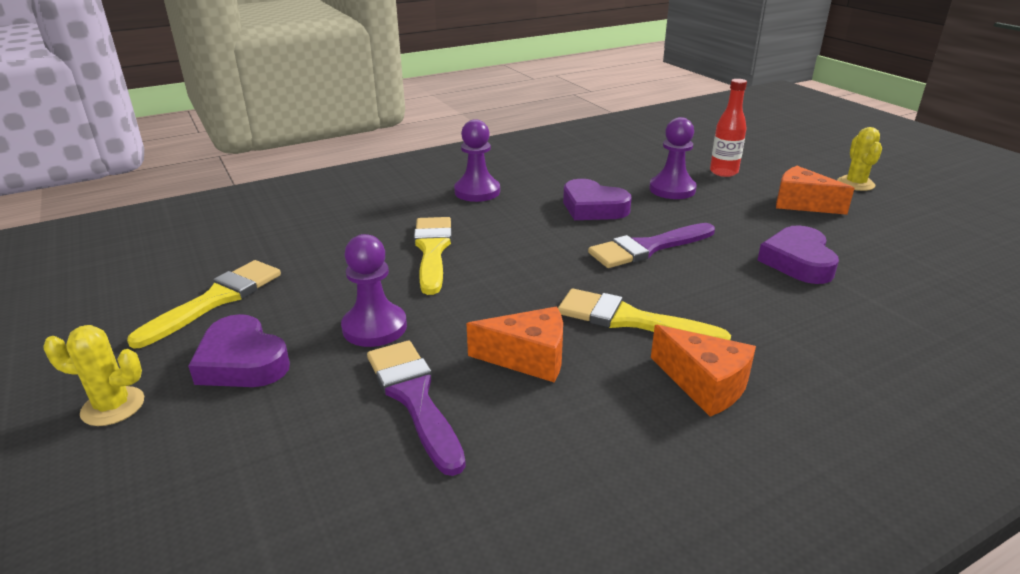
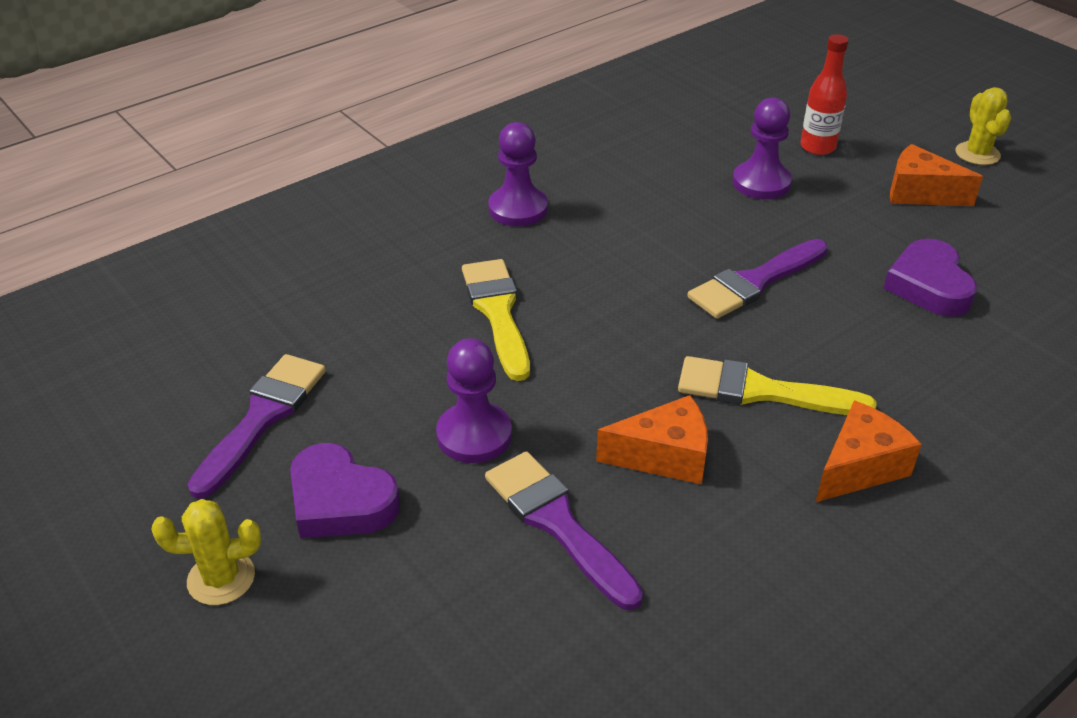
camera: 10 degrees left, 10 degrees up
yellow brush [127,260,281,349] -> purple brush [188,354,326,499]
purple heart [563,179,631,220] -> none
orange cheese [651,325,756,417] -> orange cheese turned 75 degrees counterclockwise [816,400,922,502]

